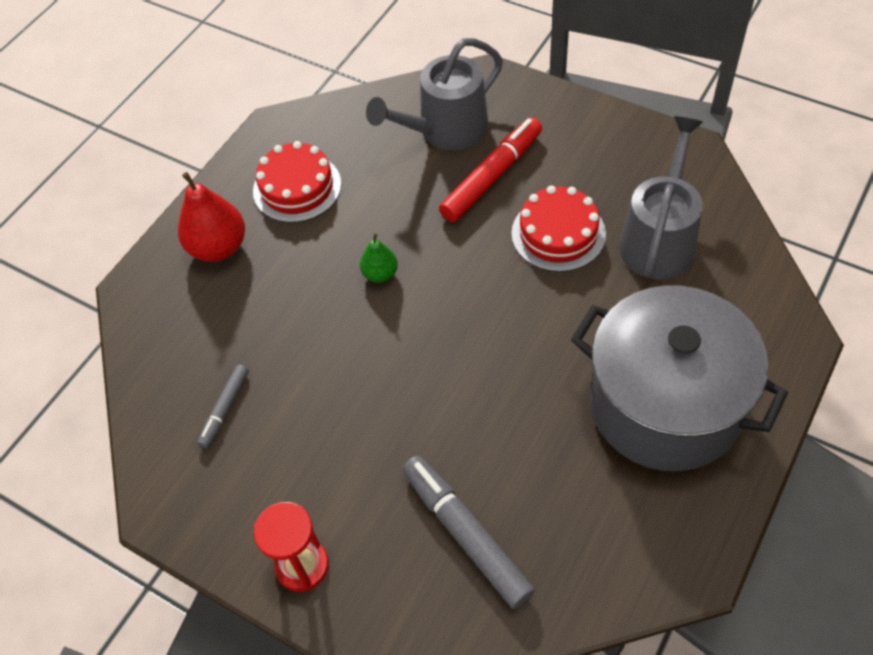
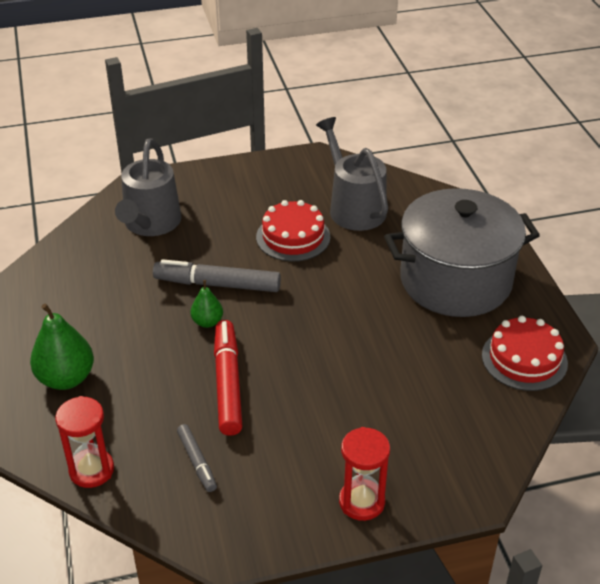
camera: 50 degrees left, 15 degrees down
red pear [178,172,245,262] -> green pear [30,303,94,390]
red cake [253,141,341,223] -> red cake moved to [482,316,568,391]
grey marker [403,456,535,609] -> grey marker moved to [153,259,281,292]
red marker [439,117,542,222] -> red marker moved to [214,320,242,436]
none -> red hourglass [55,396,114,488]

